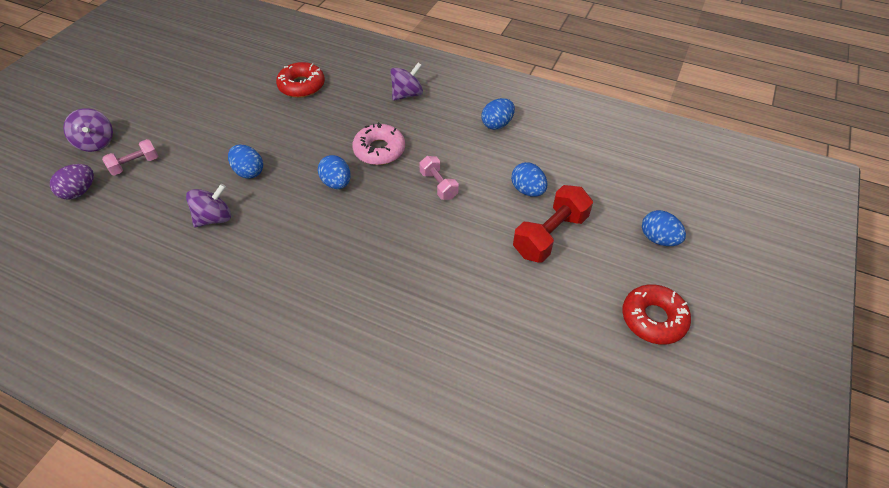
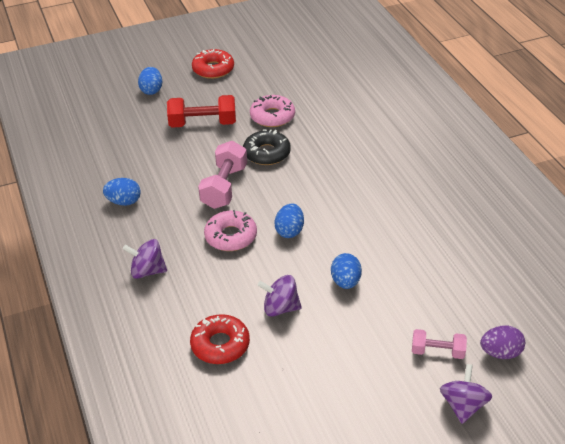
camera: 135 degrees left, 10 degrees down
purple spinning top [186,184,231,227] -> purple spinning top moved to [258,275,302,317]
pink dumbbell [419,156,459,200] -> pink dumbbell [198,141,247,209], size x1.67
blue egg [511,162,547,197] -> none
none -> black donut [243,129,291,165]
none -> pink donut [250,95,295,127]

